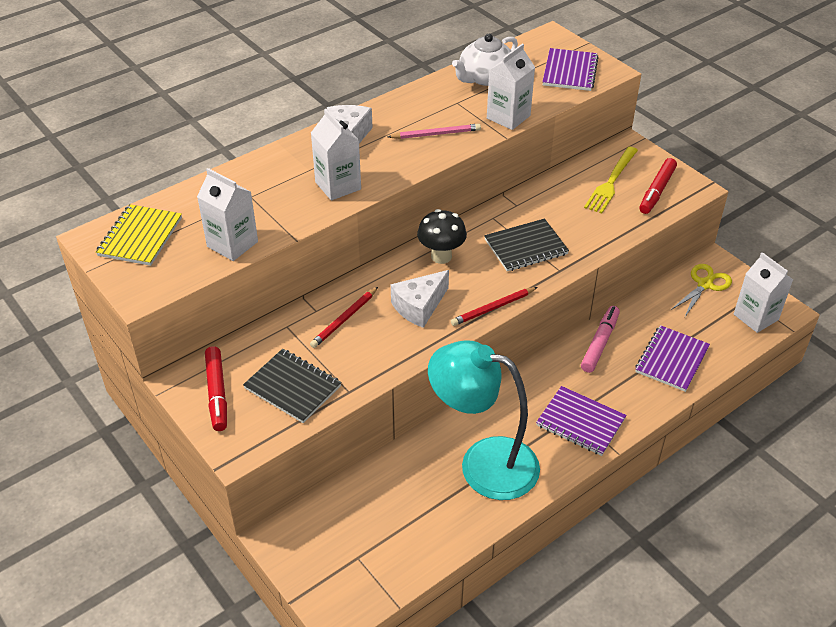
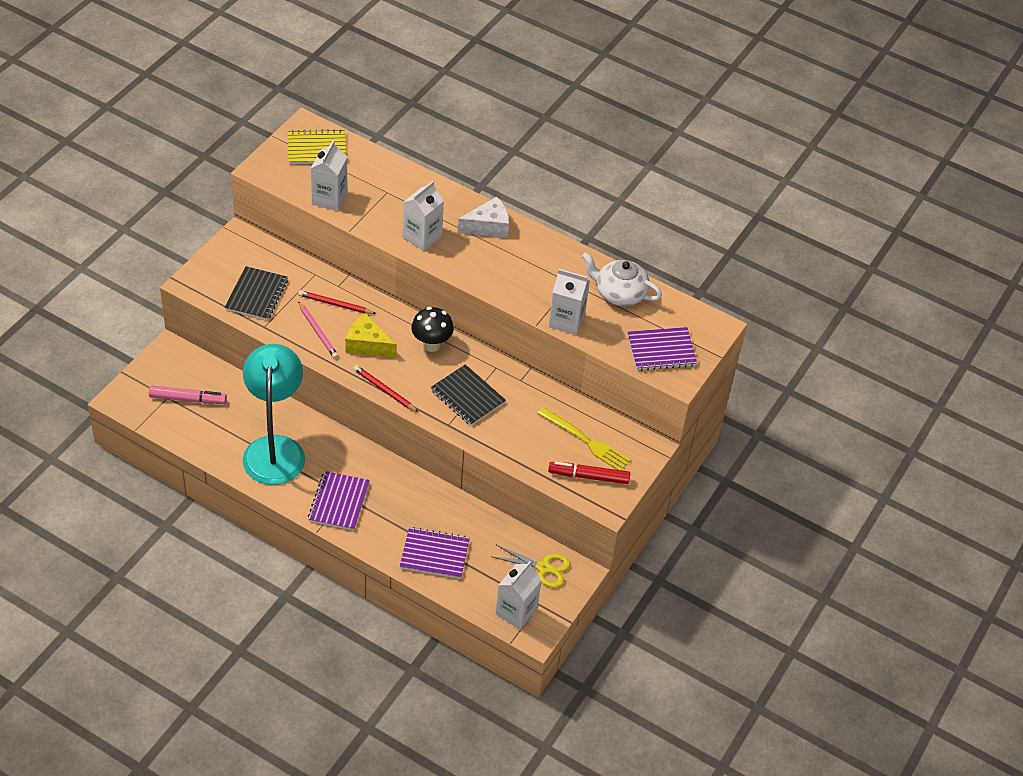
camera: 65 degrees right, 5 degrees up
red marker [205,346,227,431] -> none
pink pencil [388,124,481,139] -> pink pencil moved to [298,301,339,359]
white cheese [391,270,449,328] -> yellow cheese [345,313,397,358]
pink marker [581,306,620,373] -> pink marker moved to [149,386,227,404]
yellow fork [584,147,638,214] -> yellow fork turned 150 degrees counterclockwise [537,407,631,470]

